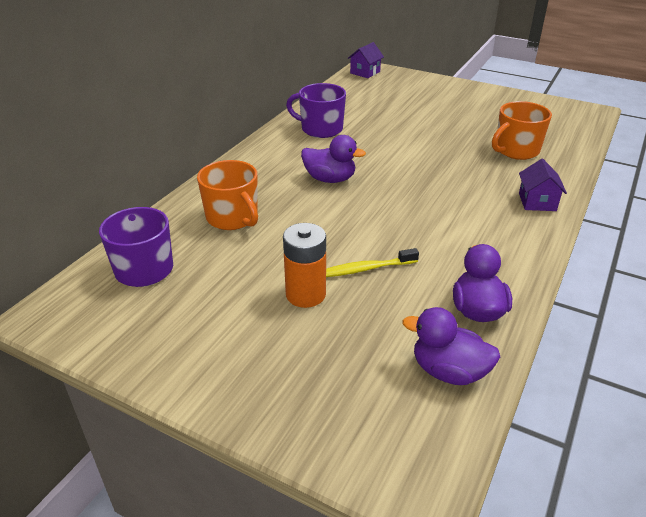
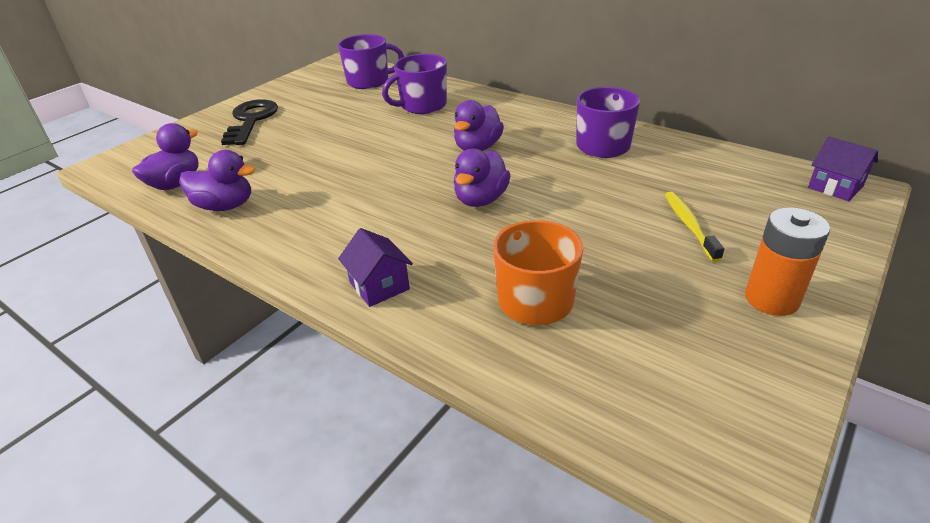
camera: 100 degrees right, 0 degrees up
orange mug [197,160,258,230] -> purple mug [382,54,447,114]
orange battery [283,223,326,308] -> orange battery moved to [745,207,830,316]
yellow toothbrush [326,248,419,277] -> yellow toothbrush moved to [665,192,724,262]
purple house [519,159,567,211] -> purple house turned 45 degrees clockwise [338,228,413,307]
none -> black key [221,99,278,145]
none -> purple duck [454,149,511,207]

